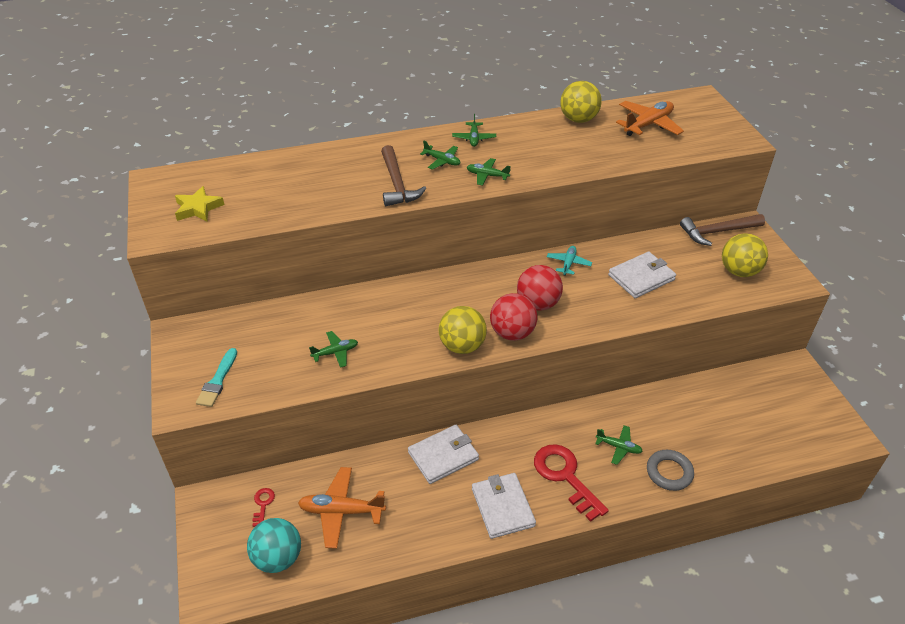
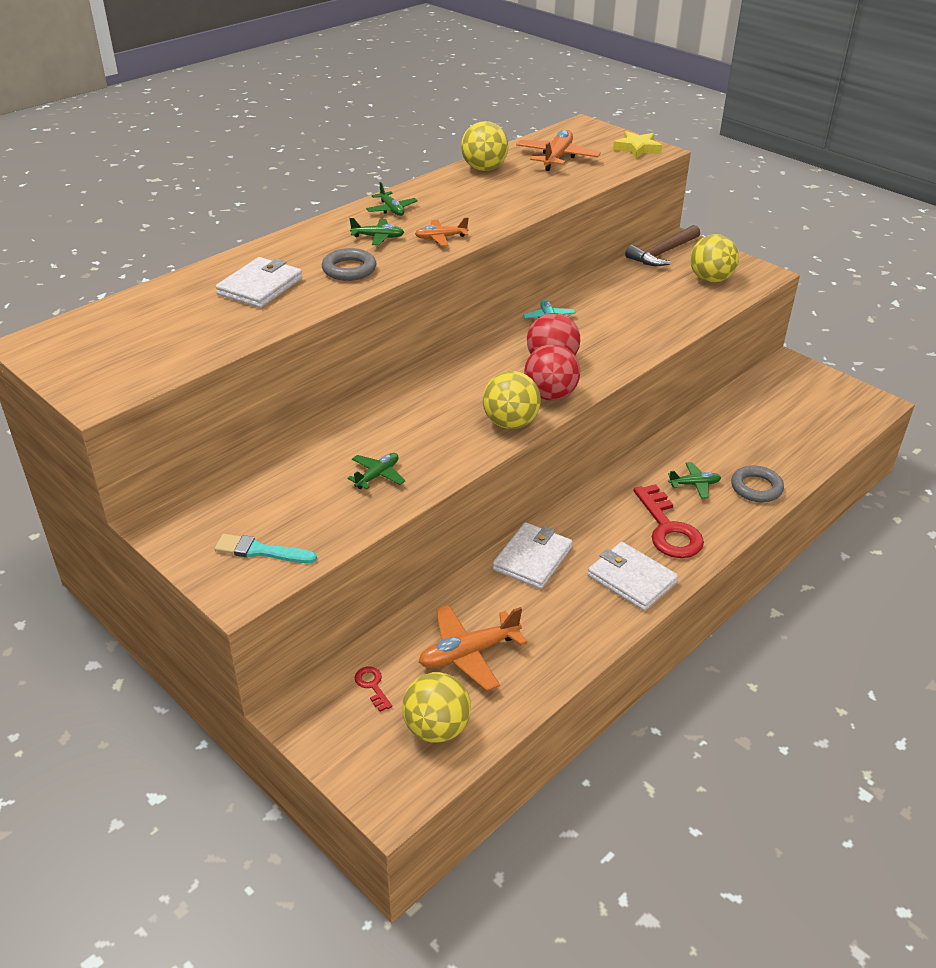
camera: 30 degrees left, 5 degrees down
yellow star [175,186,224,222] -> yellow star moved to [613,131,662,158]
turquoise brush [196,348,237,407] -> turquoise brush turned 120 degrees clockwise [215,534,317,563]
turquoise ball [247,518,301,573] -> yellow ball [402,672,471,743]
brown hammer [381,145,426,206] -> grey ring [322,248,376,281]
green plane [467,158,511,186] -> orange plane [415,217,469,246]
red key [534,444,609,522] -> red key turned 135 degrees counterclockwise [633,484,704,558]
white wallet [608,252,676,298] -> white wallet moved to [216,257,302,308]

